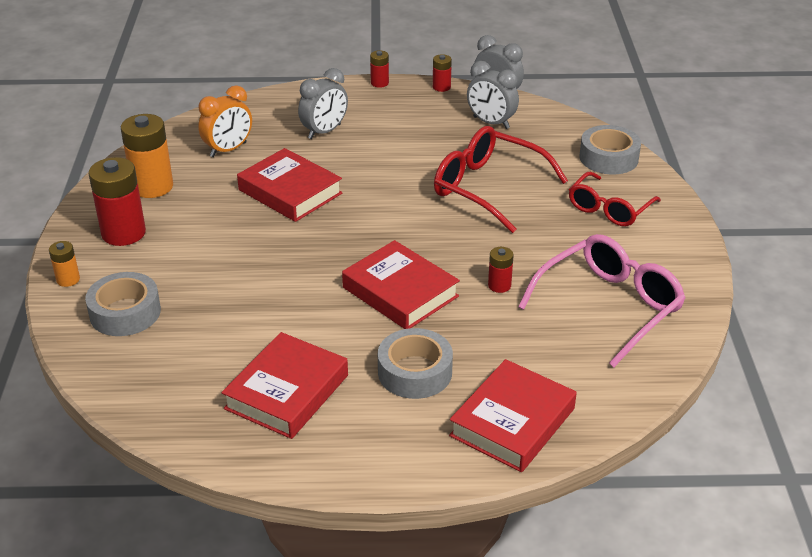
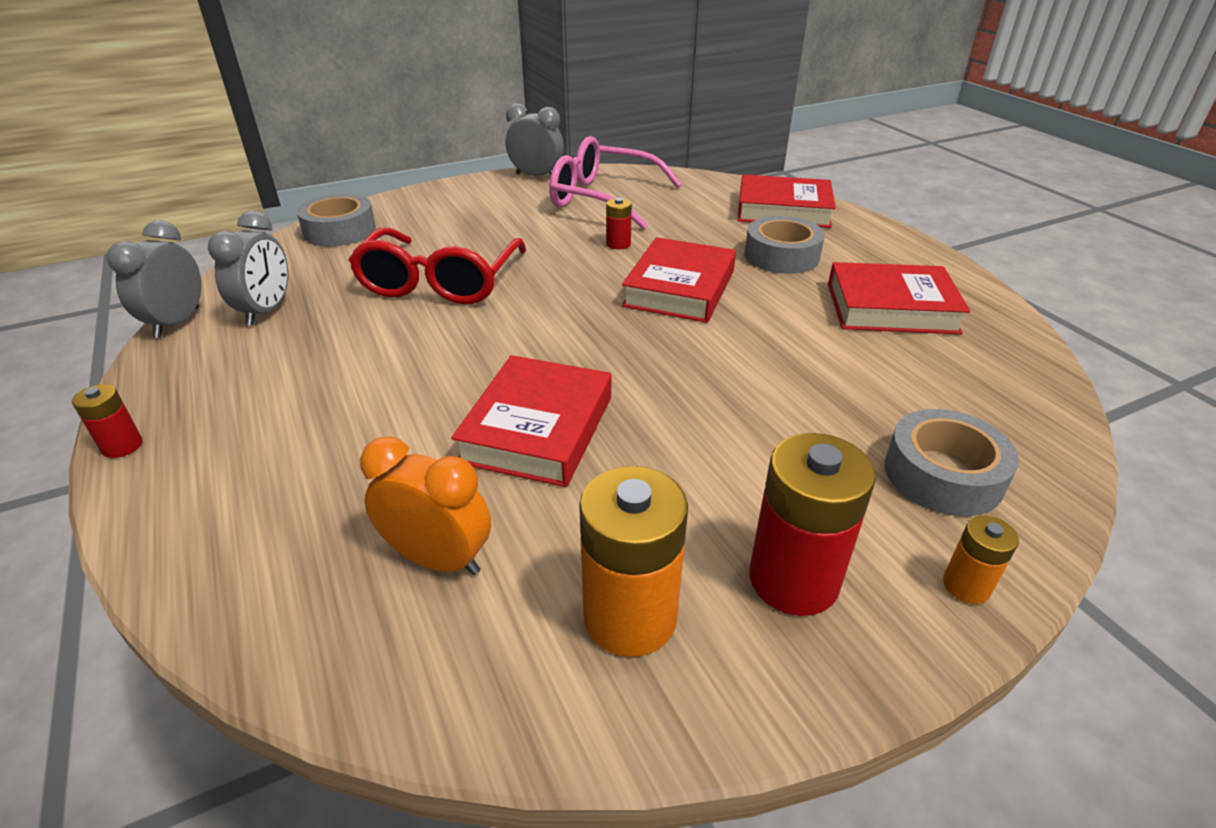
camera: 115 degrees left, 0 degrees up
grey clock [298,68,348,139] -> grey clock moved to [506,103,564,176]
red battery [433,54,452,92] -> none
red glasses [569,172,661,226] -> none

